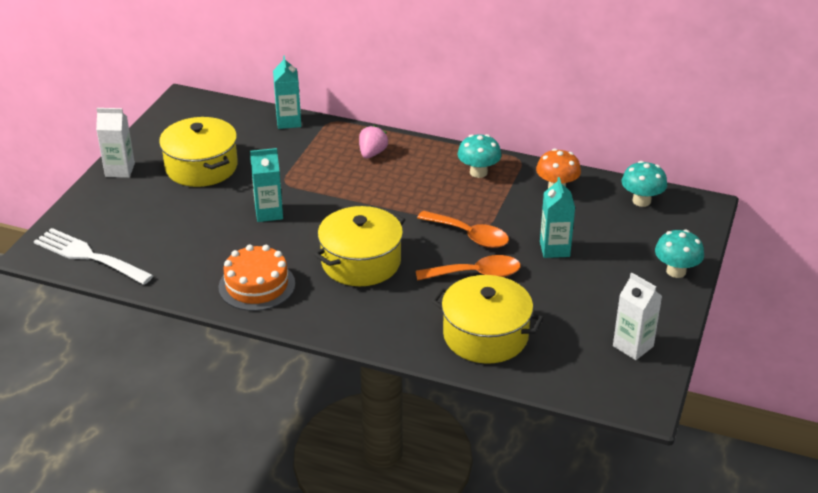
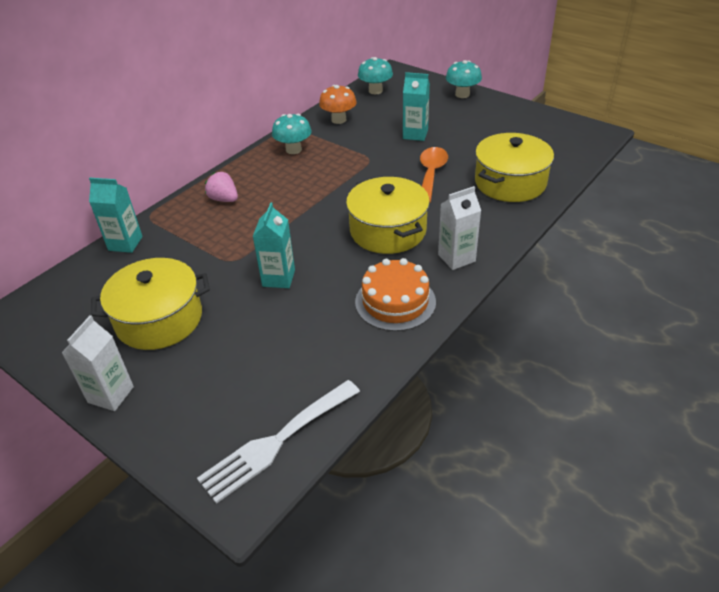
camera: 70 degrees left, 5 degrees up
orange spoon [417,211,509,248] -> none
white carton [613,272,662,360] -> white carton moved to [438,186,481,270]

